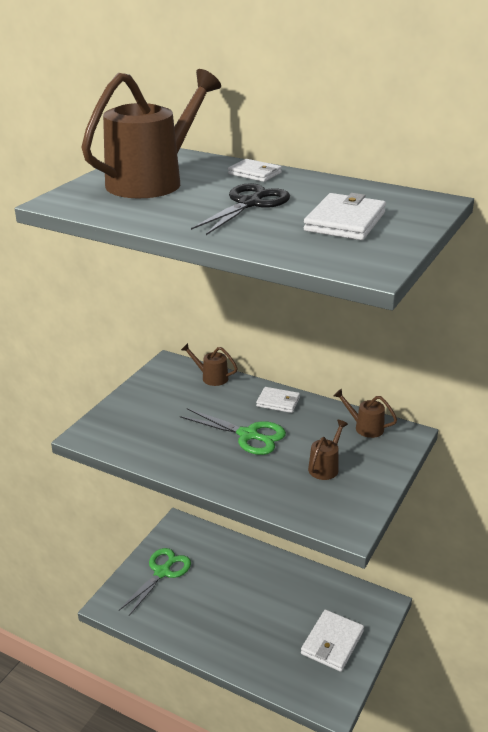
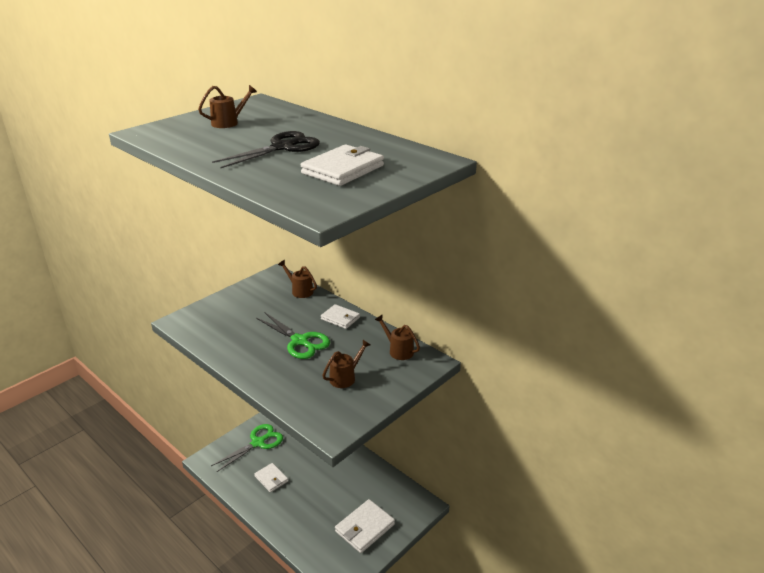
camera: 15 degrees right, 0 degrees up
brown watering can [81,69,221,198] -> brown watering can [198,85,257,128], size x0.43
white wallet [228,159,282,182] -> white wallet moved to [254,463,288,492]

